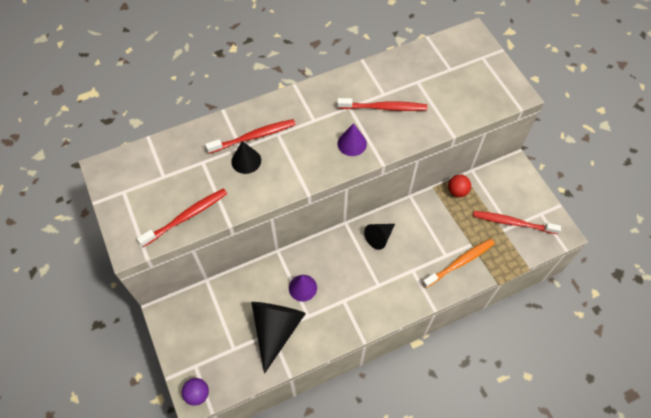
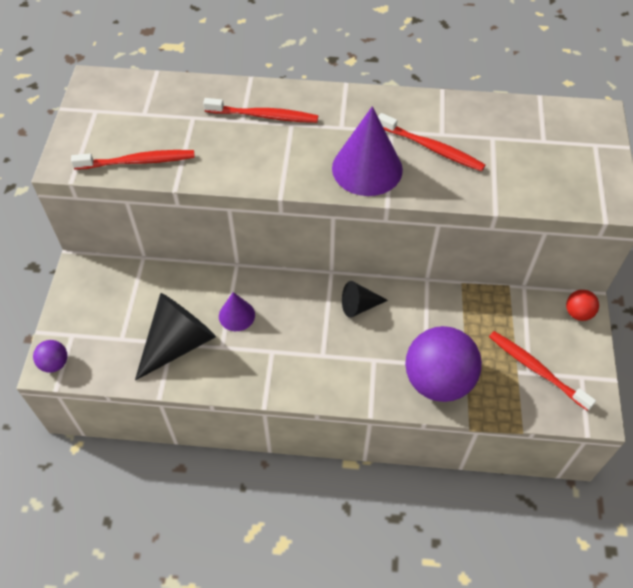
camera: 30 degrees right, 5 degrees down
black cone [231,141,261,174] -> none
purple cone [337,123,367,156] -> purple cone [332,106,403,196], size x1.84
orange toothbrush [422,239,495,288] -> purple ball [405,326,482,402]
red ball [448,175,471,197] -> red ball moved to [566,290,599,321]

